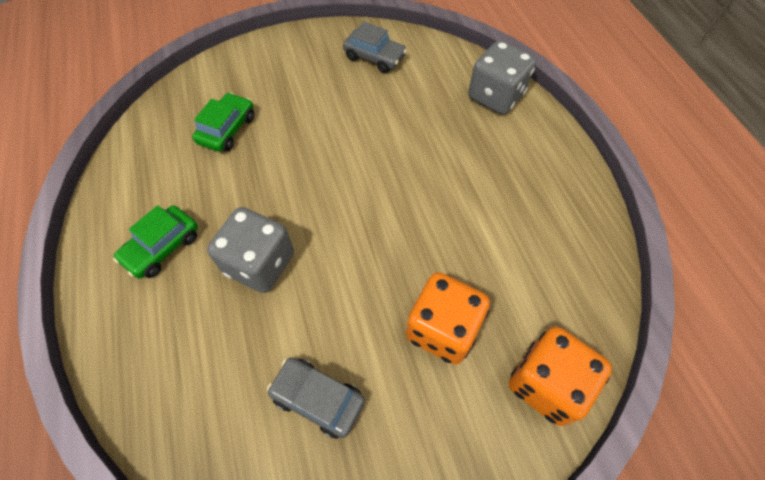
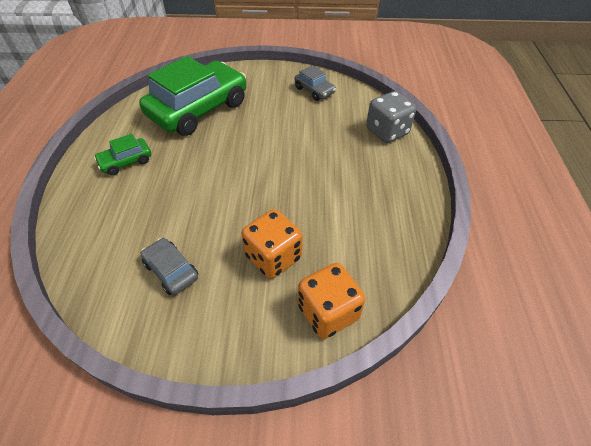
camera: 20 degrees right, 10 degrees down
green car [192,93,254,152] -> green car [139,56,246,136], size x2.25
grey dice [207,207,294,293] -> none

